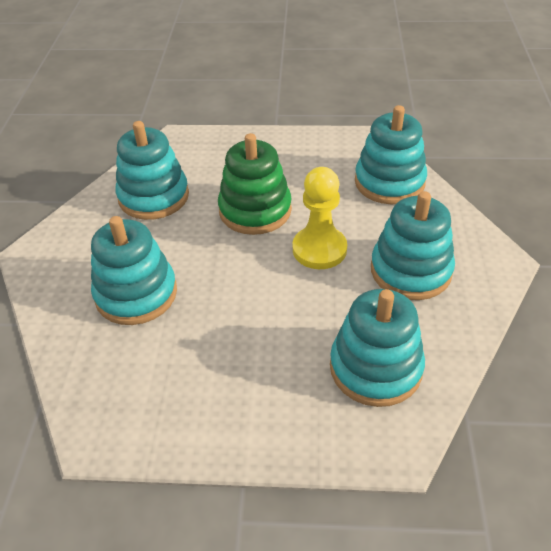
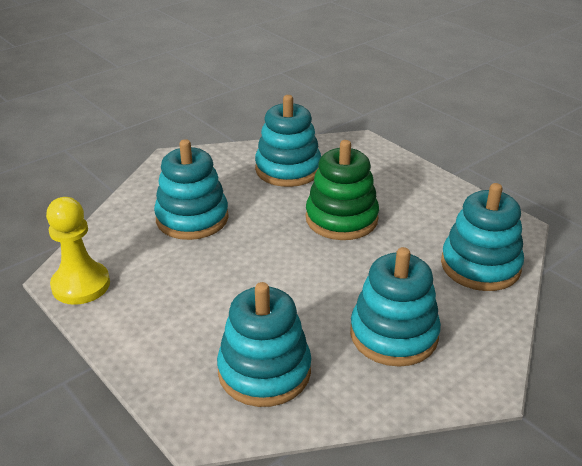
camera: 45 degrees right, 10 degrees down
yellow pawn [293,167,347,269] -> yellow pawn moved to [46,197,110,305]

